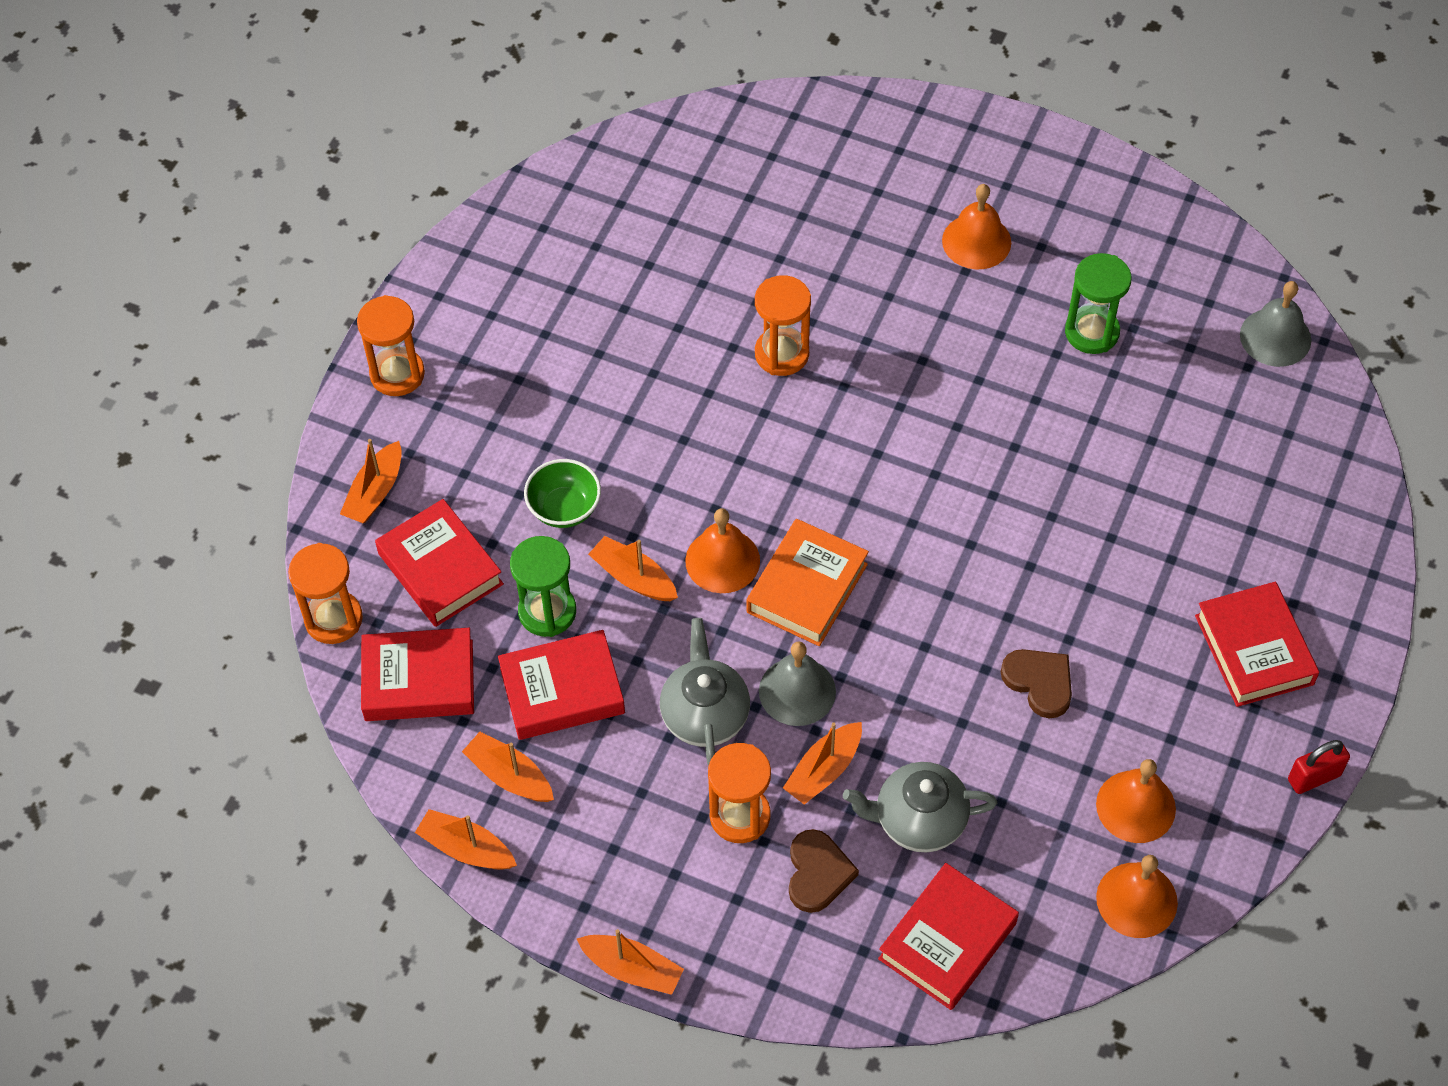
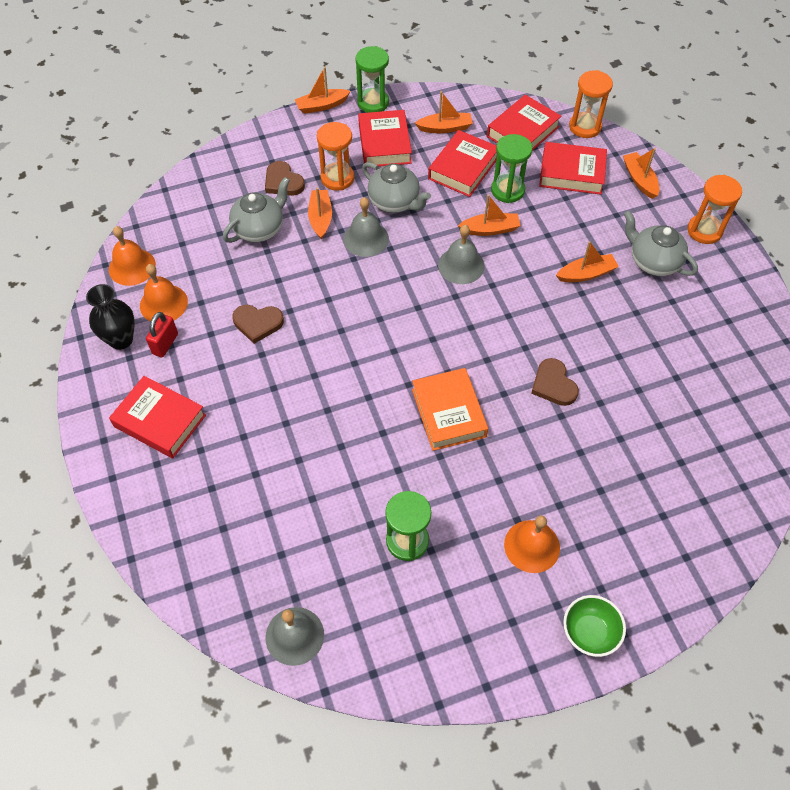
camera: 135 degrees right, 0 degrees up
orange boat [415,809,517,870] -> orange boat moved to [556,241,619,282]
green bowl [524,459,601,528] -> green bowl moved to [563,595,626,657]
orange bell [685,508,760,593] -> grey bell [438,225,485,284]
orange book [746,519,869,646] -> orange book moved to [412,368,488,451]
orange hourglass [755,275,811,376] -> brown heart [531,358,579,406]
red book [878,863,1019,1010] -> red book moved to [358,110,412,168]
red padlock [1288,740,1350,794] -> red padlock moved to [146,312,178,357]
none -> black vase [86,284,135,350]
none -> green hourglass [355,46,389,113]
none -> grey teapot [624,210,698,276]

